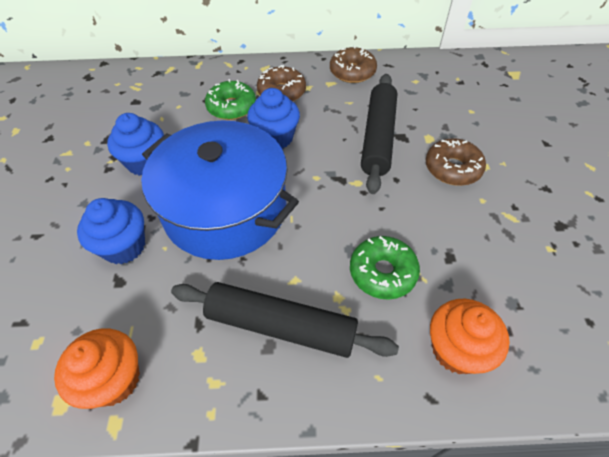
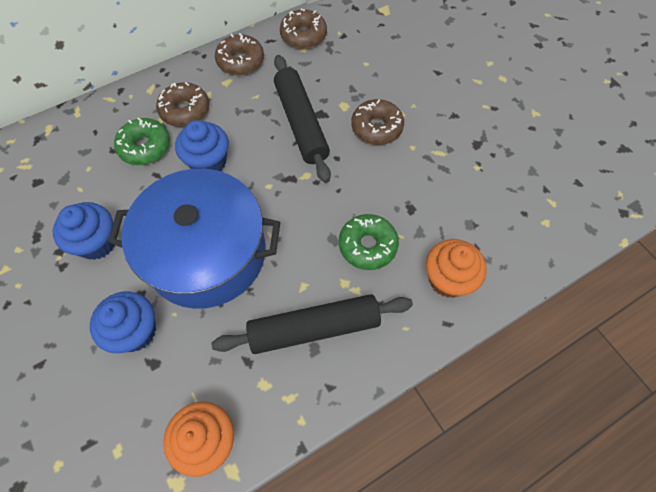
camera: 30 degrees left, 10 degrees up
none -> brown donut [280,8,327,49]

